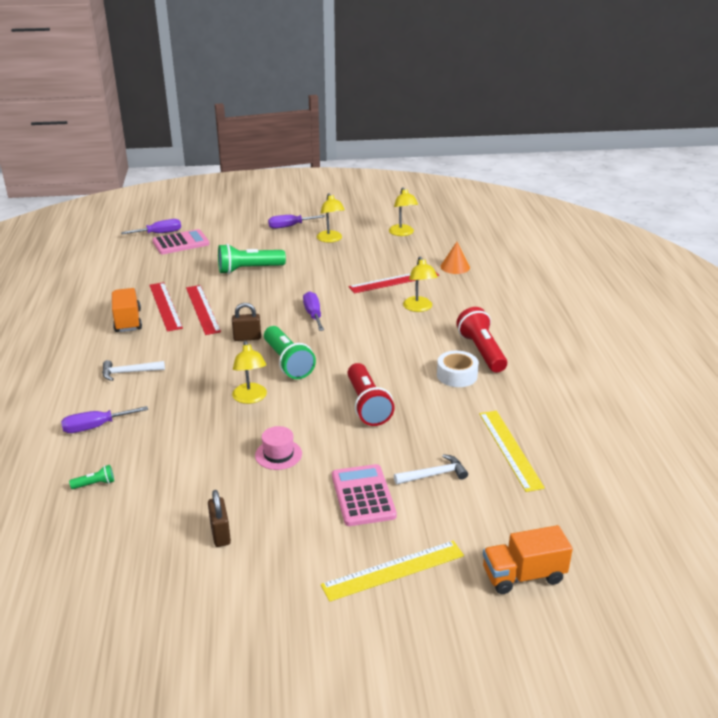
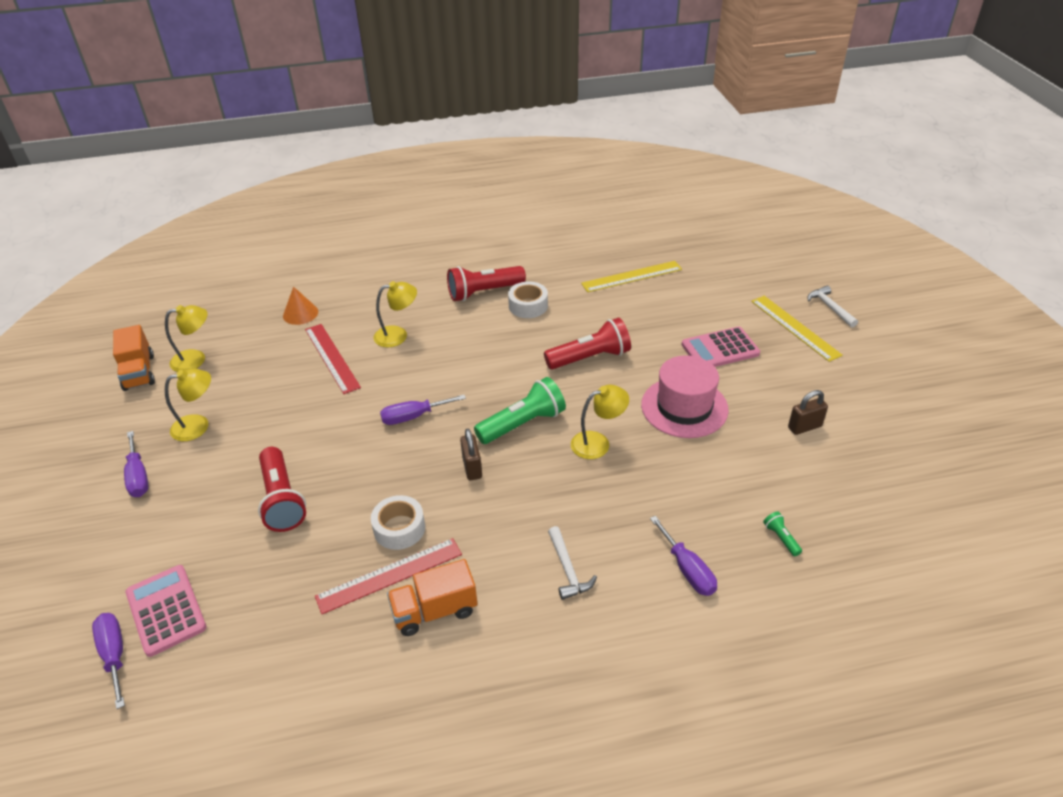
camera: 95 degrees left, 10 degrees up
red ruler [186,285,221,335] -> white tape [371,495,425,550]
green flashlight [218,244,286,274] -> red flashlight [258,447,306,532]
pink hat [255,426,302,470] -> pink hat [641,355,729,438], size x1.87
white hammer [394,454,468,485] -> white hammer moved to [808,286,858,327]
orange truck [483,525,573,594] -> orange truck moved to [113,325,155,391]

